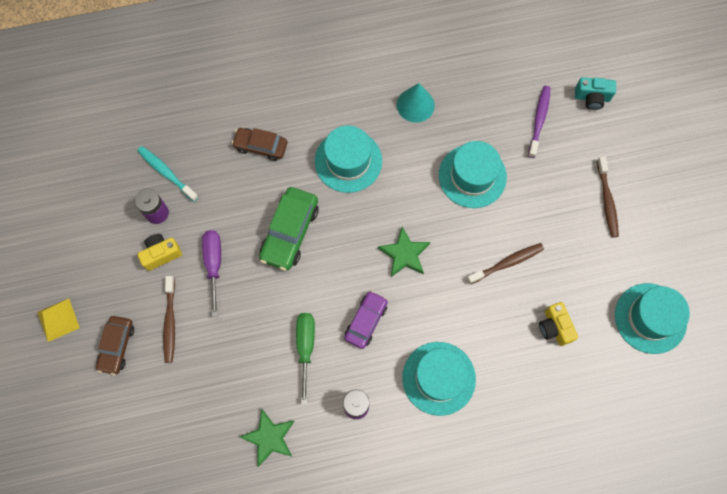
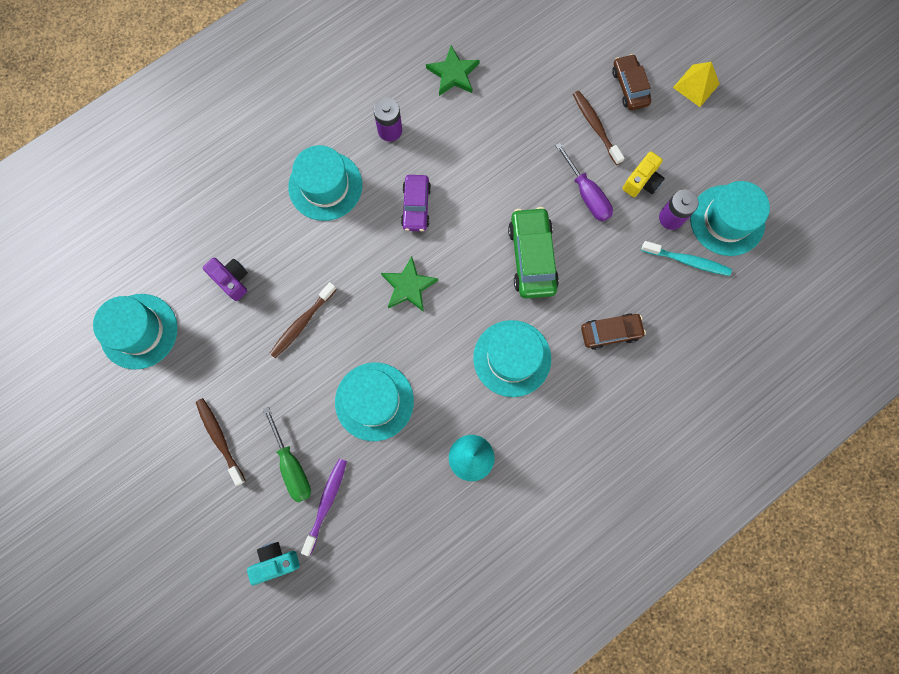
camera: 155 degrees right, 5 degrees up
green screwdriver [296,313,315,405] -> green screwdriver moved to [263,407,311,502]
purple toothbrush [528,86,550,158] -> purple toothbrush turned 150 degrees counterclockwise [301,458,347,556]
yellow camera [539,302,578,346] -> purple camera [203,258,248,301]
none -> turquoise hat [690,181,770,256]

